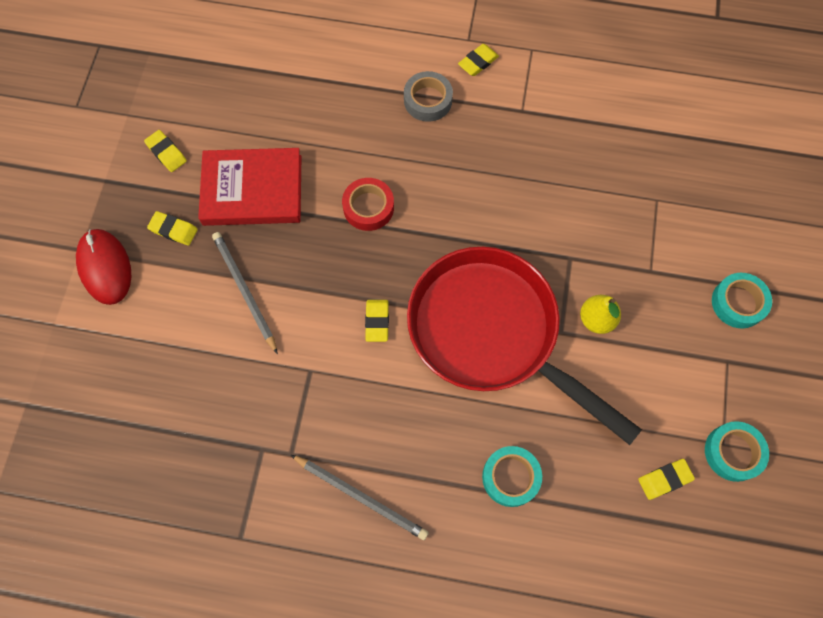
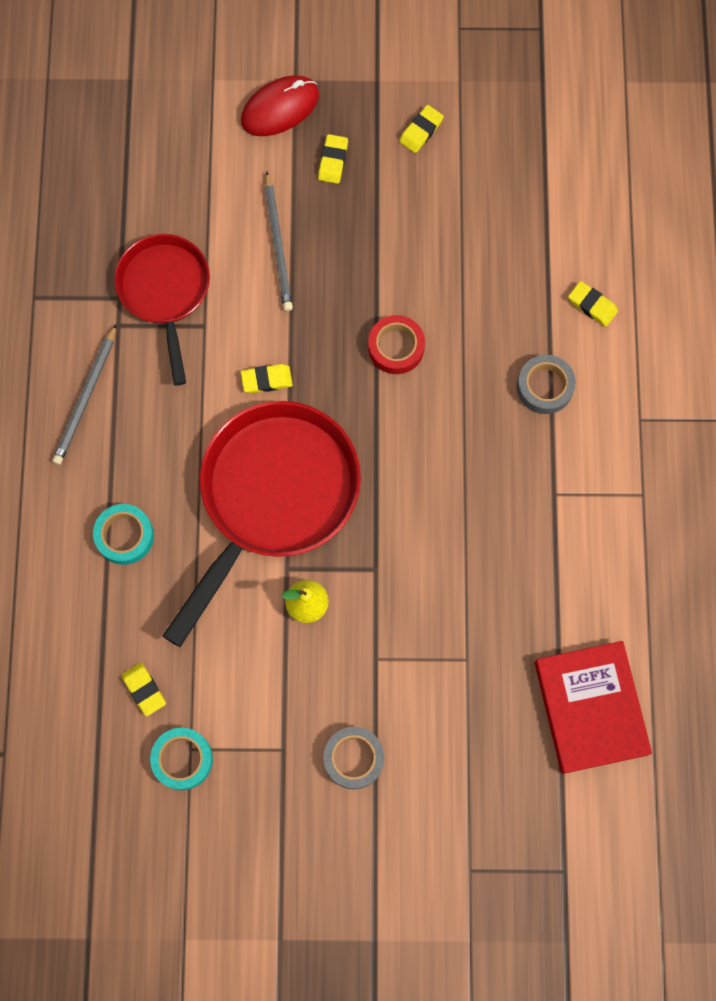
camera: 80 degrees right, 5 degrees up
red book [198,148,301,226] -> red book moved to [535,641,652,774]
grey pencil [212,232,278,354] -> grey pencil turned 120 degrees clockwise [265,171,293,311]
yellow eraser [458,44,499,76] -> yellow eraser moved to [568,281,618,327]
turquoise tape [712,273,772,328] -> grey tape [323,727,384,789]
none -> red pan [114,234,210,386]

